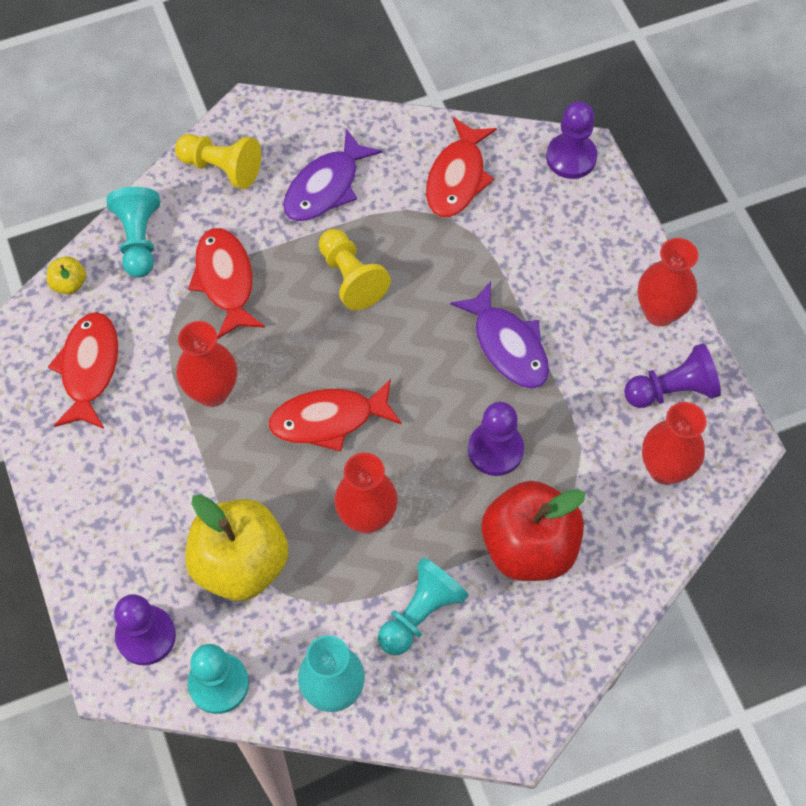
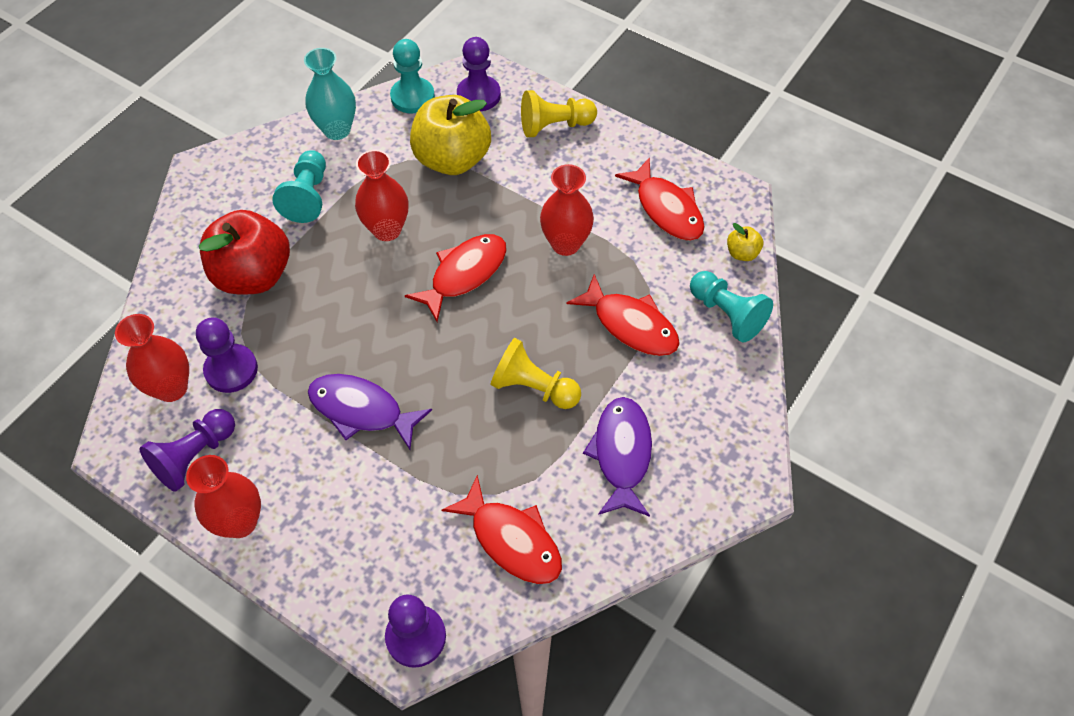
camera: 145 degrees right, 5 degrees down
yellow pawn [175,134,261,189] -> yellow pawn moved to [521,90,597,137]
red fish [426,117,497,217] -> red fish turned 150 degrees clockwise [442,475,562,584]
purple pawn [468,402,524,476] -> purple pawn moved to [196,317,258,393]

